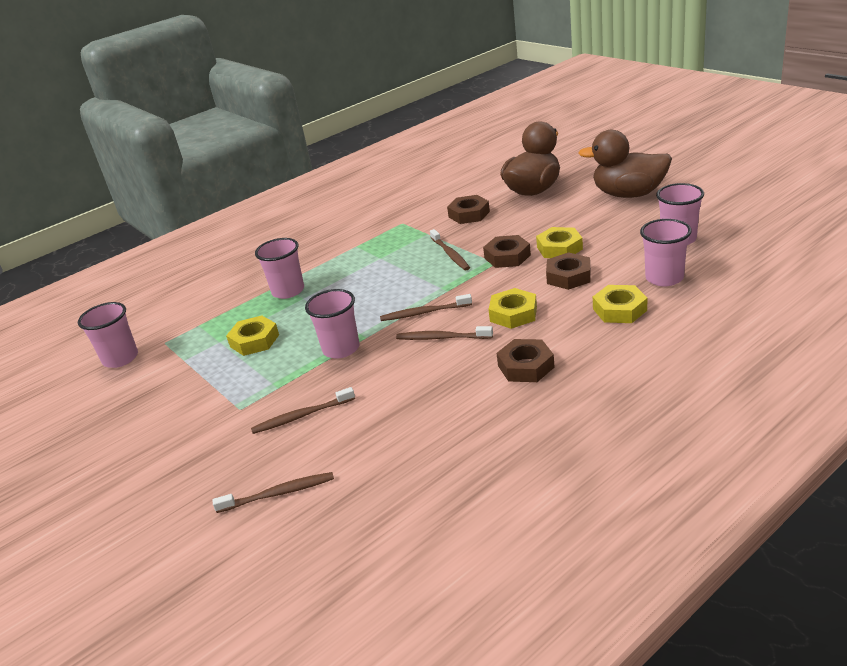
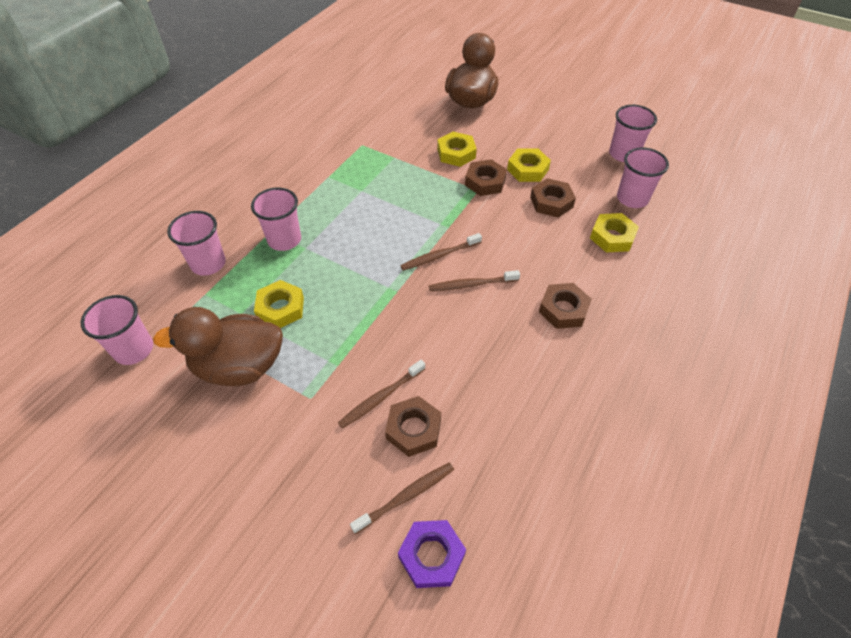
camera: 25 degrees left, 20 degrees up
pink cup [305,289,359,358] -> pink cup moved to [167,211,226,276]
brown toothbrush [430,229,470,270] -> none
brown nut [447,195,490,224] -> brown nut moved to [385,396,441,457]
yellow nut [488,288,537,329] -> yellow nut moved to [437,132,477,167]
brown duck [578,130,672,198] -> brown duck moved to [153,307,283,386]
none -> purple nut [398,520,466,588]

